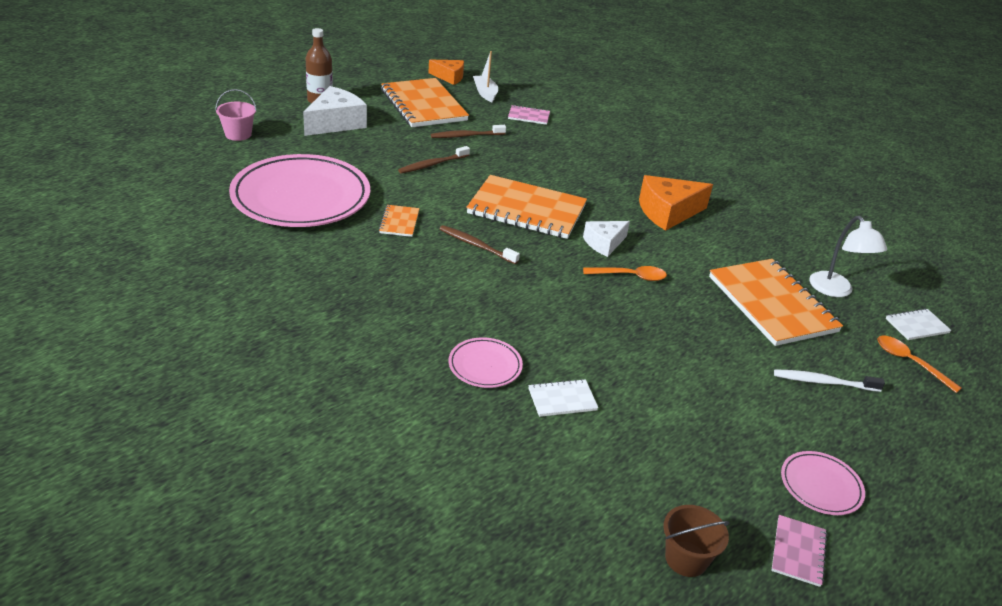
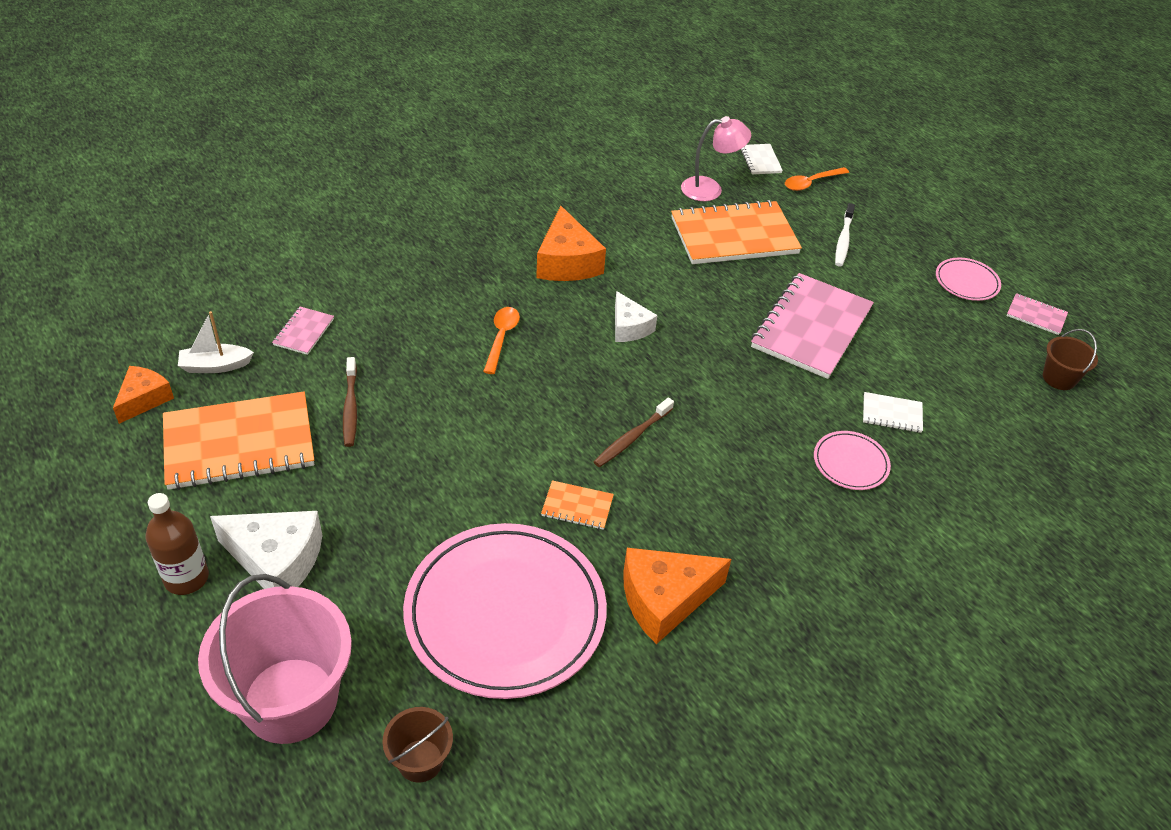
camera: 80 degrees left, 10 degrees up
pink bucket [215,89,257,141] -> pink bucket [198,574,352,744], size x2.12
white cheese [303,86,367,136] -> white cheese turned 150 degrees clockwise [210,511,322,589]
brown toothbrush [398,146,470,174] -> none
orange notebook [466,175,587,239] -> none
white notebook [528,379,598,417] -> white notebook turned 75 degrees counterclockwise [863,392,923,433]
orange spoon [583,266,667,281] -> orange spoon moved to [483,307,520,374]
white lamp [809,216,887,297] -> pink lamp [681,116,751,201]
none -> brown bucket [382,707,453,783]
none -> orange cheese [623,548,732,644]
none -> pink notebook [751,273,874,379]

